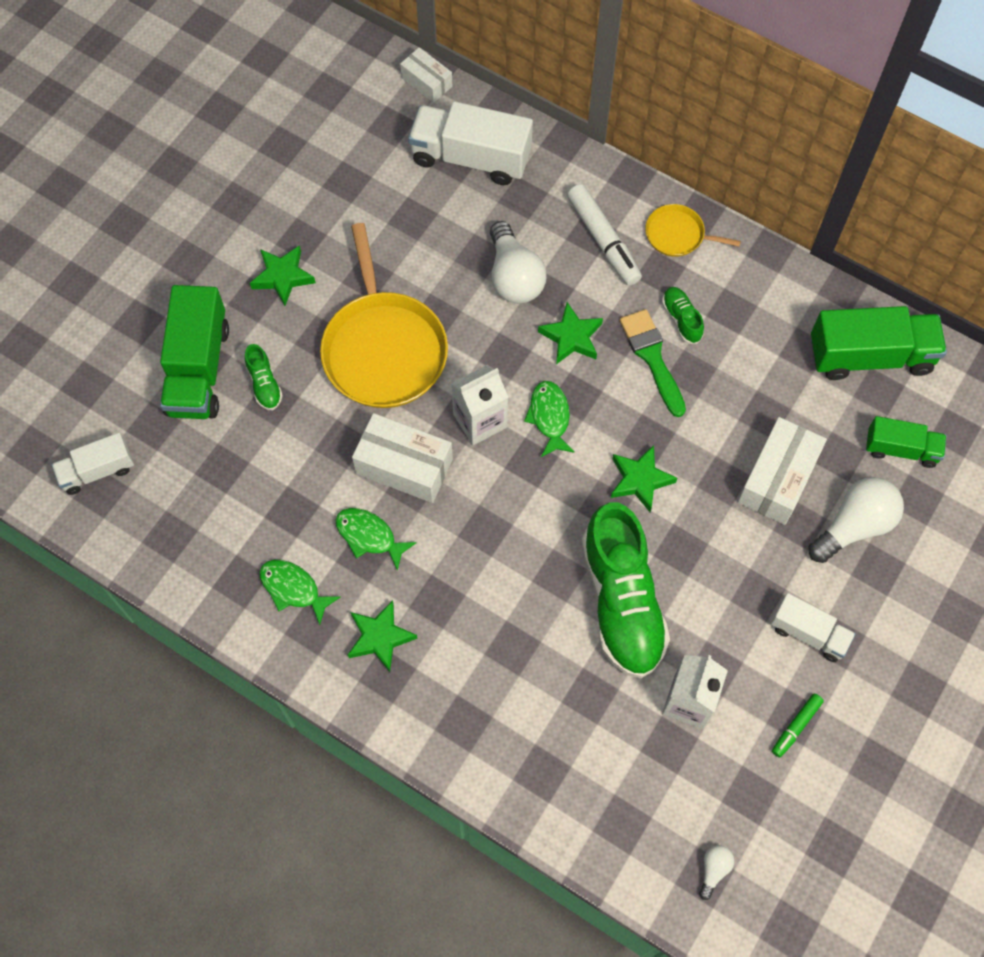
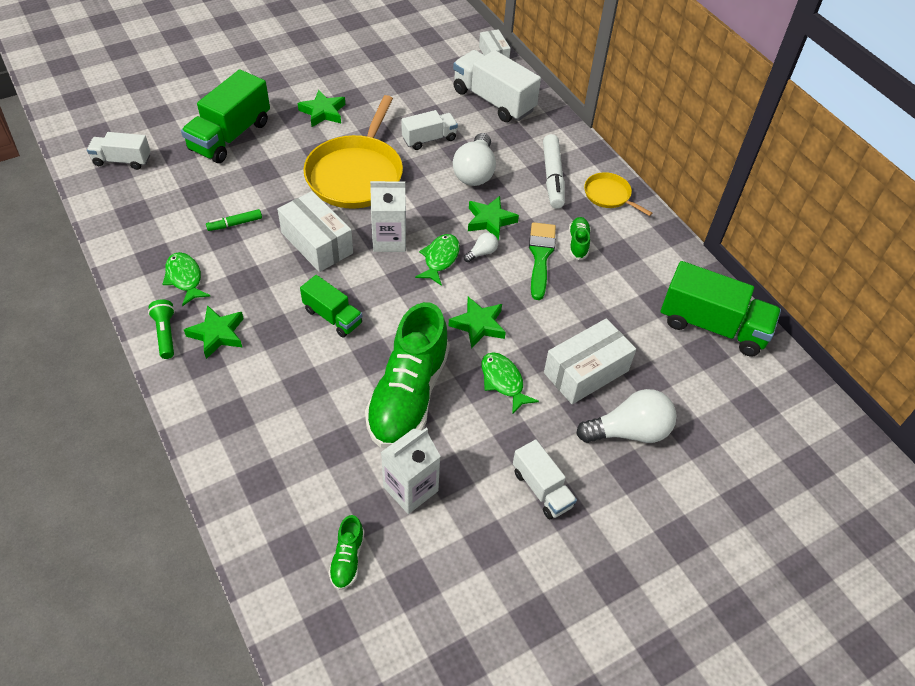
camera: 25 degrees right, 15 degrees down
green shoe [245,344,283,411] -> green shoe moved to [329,515,365,590]
green fish [336,508,417,571] -> green fish moved to [482,352,539,415]
white light bulb [699,845,734,900] -> white light bulb moved to [464,233,498,262]
green marker [772,694,824,758] -> green marker moved to [206,209,262,231]
green truck [866,416,947,468] -> green truck moved to [300,275,362,338]
none -> green flashlight [148,300,175,359]
none -> white truck [401,110,458,150]

